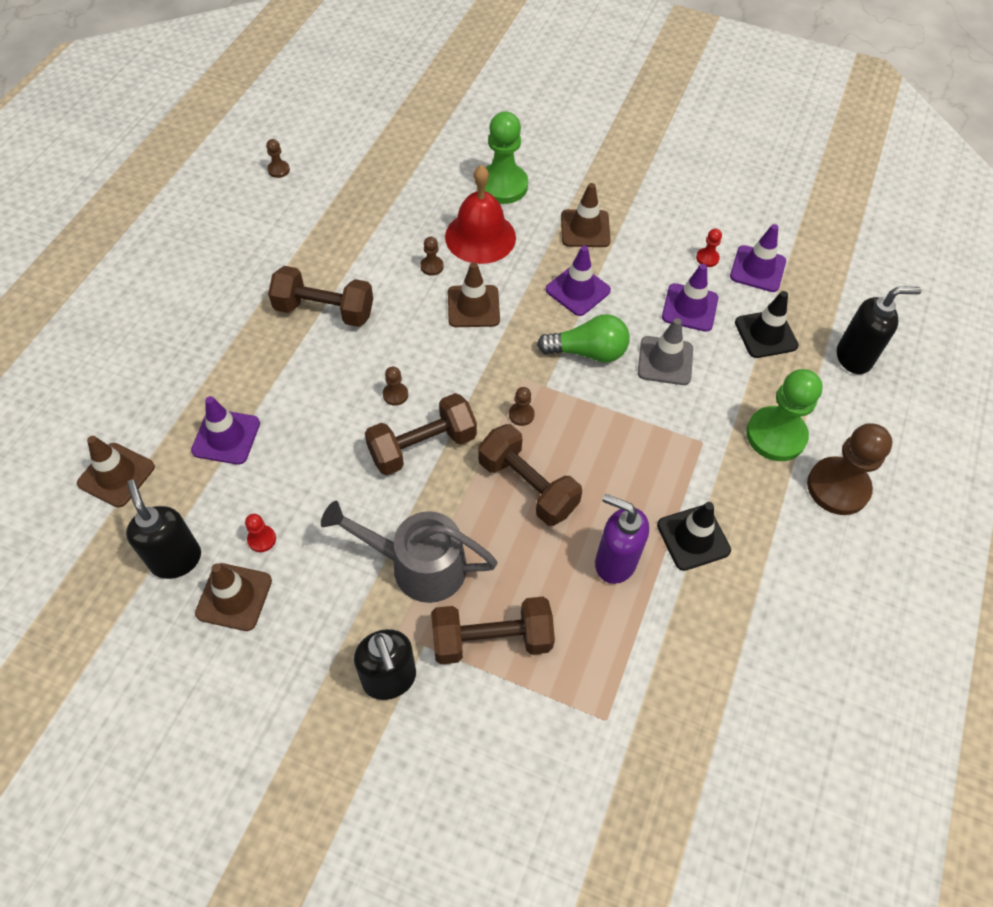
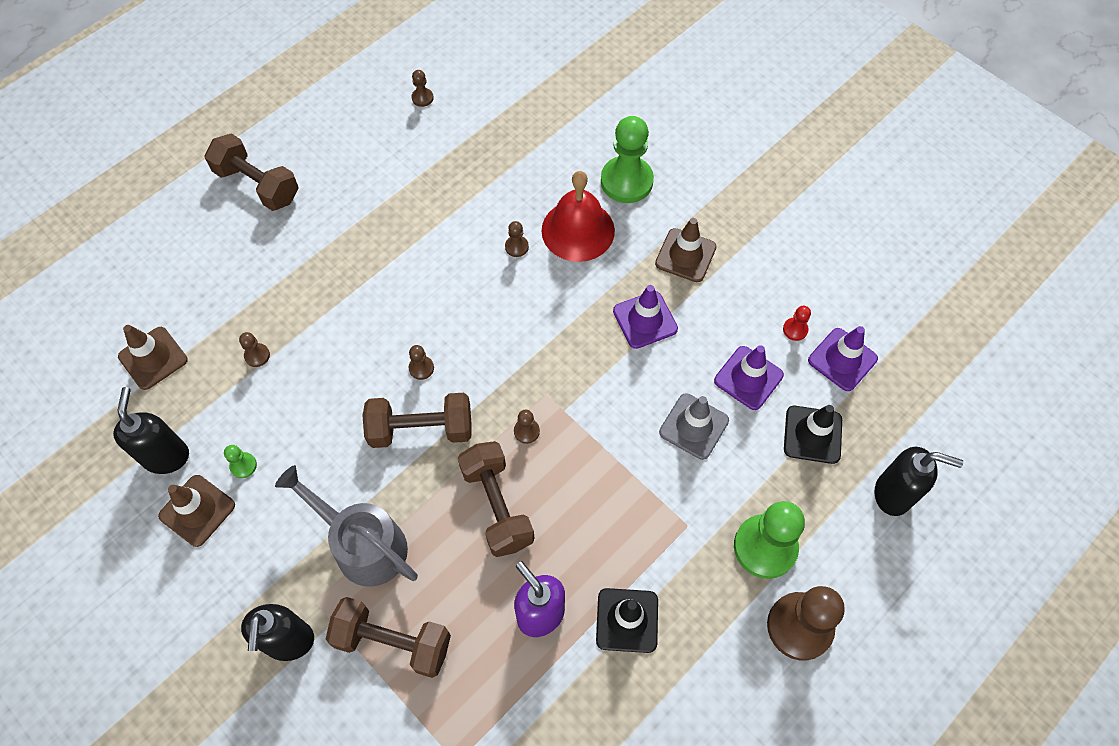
camera: 25 degrees right, 5 degrees up
purple traffic cone [191,396,260,465] -> brown pawn [239,332,270,367]
red pawn [245,514,276,552] -> green pawn [224,445,257,478]
brown dumbbell [268,266,373,327] -> brown dumbbell moved to [204,133,299,211]
brown traffic cone [448,262,500,327] -> none
green light bulb [537,314,630,363] -> none

